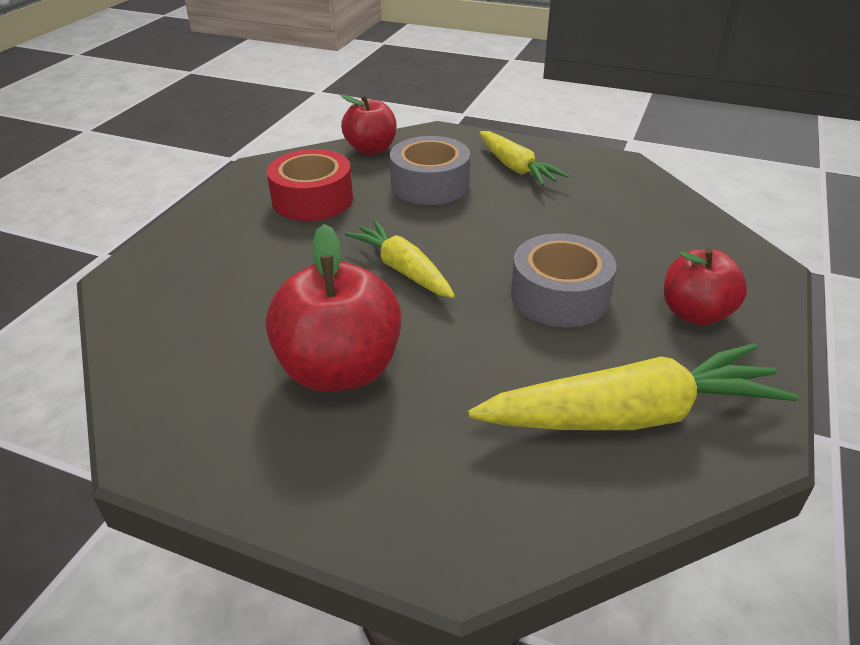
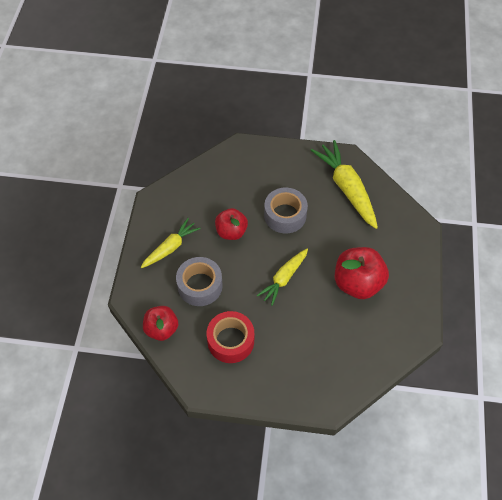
camera: 105 degrees left, 20 degrees up
red apple [664,248,747,325] -> red apple moved to [215,208,248,240]

